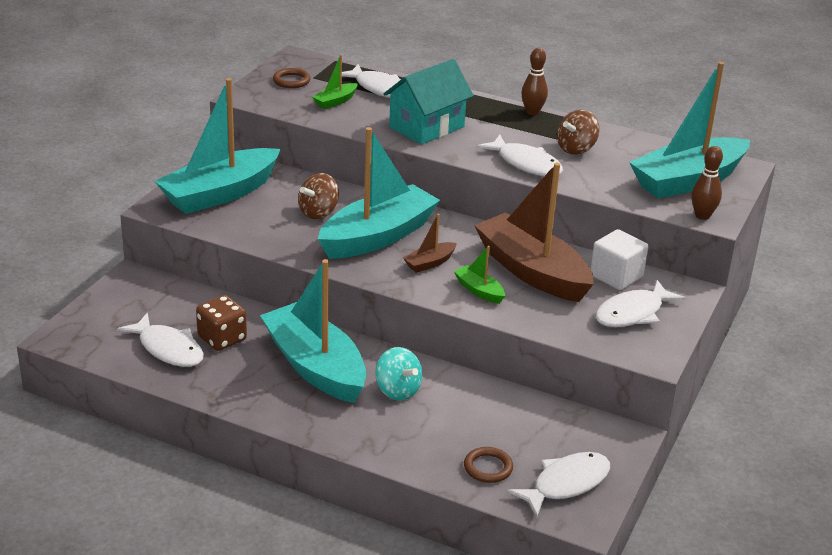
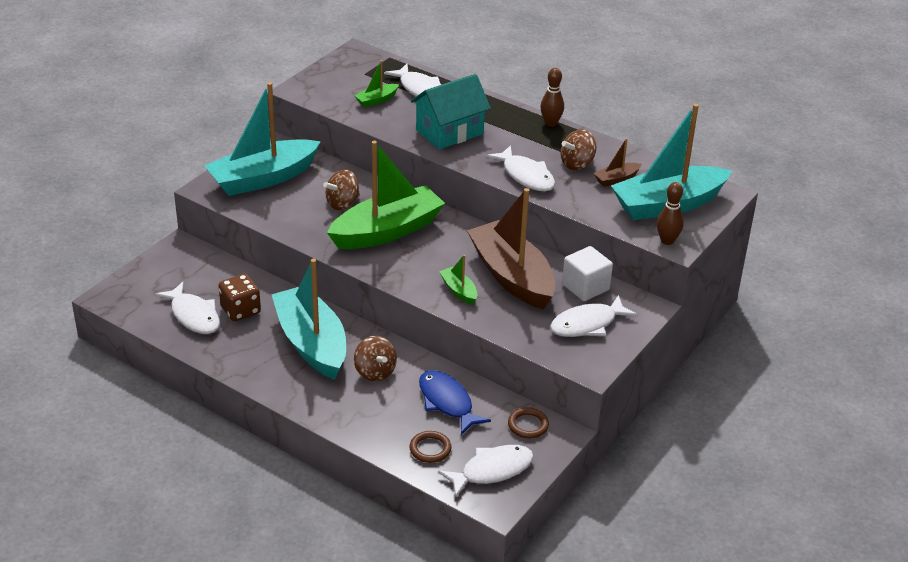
camera: 10 degrees right, 5 degrees up
brown ring [273,68,311,88] -> brown ring moved to [508,407,549,438]
turquoise boat [318,127,440,259] -> green boat [327,141,445,249]
turquoise spinning top [375,347,423,400] -> brown spinning top [354,336,397,381]
brown boat [403,214,457,273] -> brown boat moved to [594,138,642,187]
none -> blue fish [419,370,491,435]

